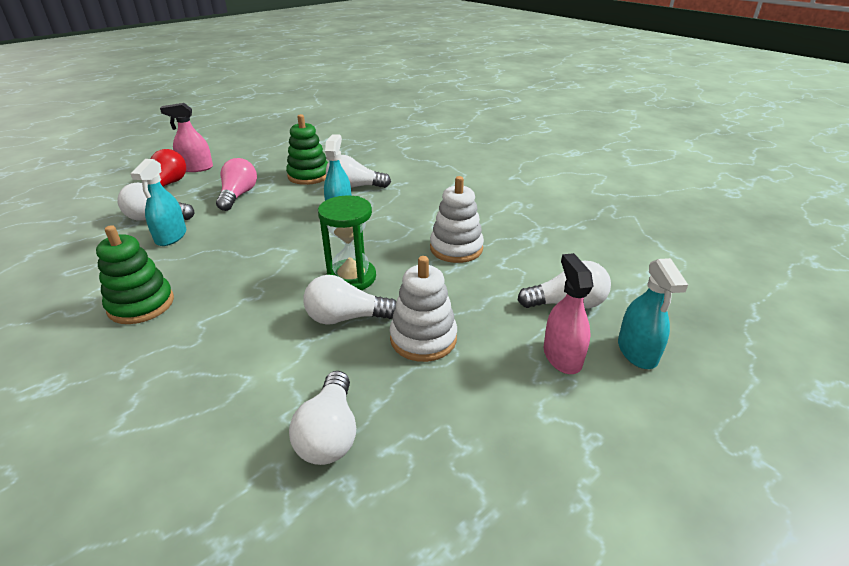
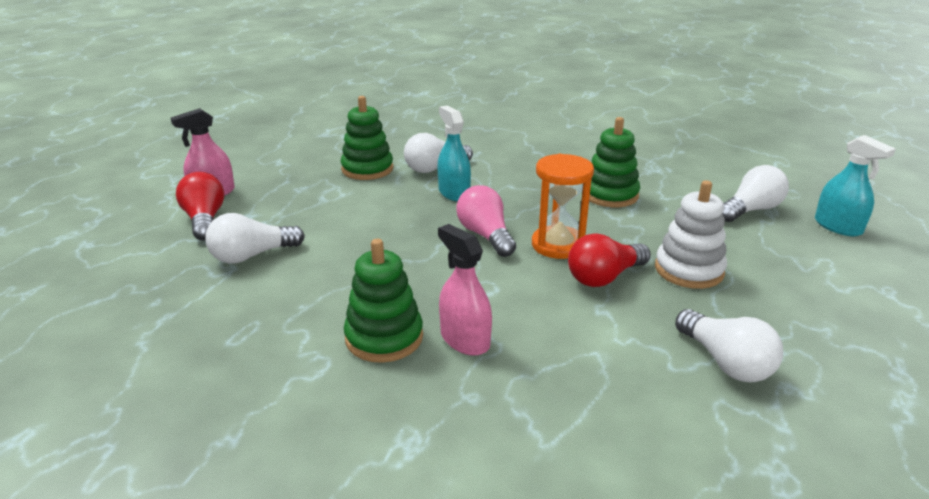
camera: 30 degrees left, 5 degrees down
turquoise spray bottle [131,159,186,246] -> none
pink light bulb [216,158,257,211] -> pink light bulb moved to [456,185,516,257]
white light bulb [303,275,396,325] -> red light bulb [568,233,651,287]
green hourglass [318,196,376,290] -> orange hourglass [532,154,594,259]
white stacking toy [430,176,484,263] -> green stacking toy [589,117,640,207]
pink spray bottle [544,253,593,374] -> pink spray bottle moved to [438,224,492,356]

